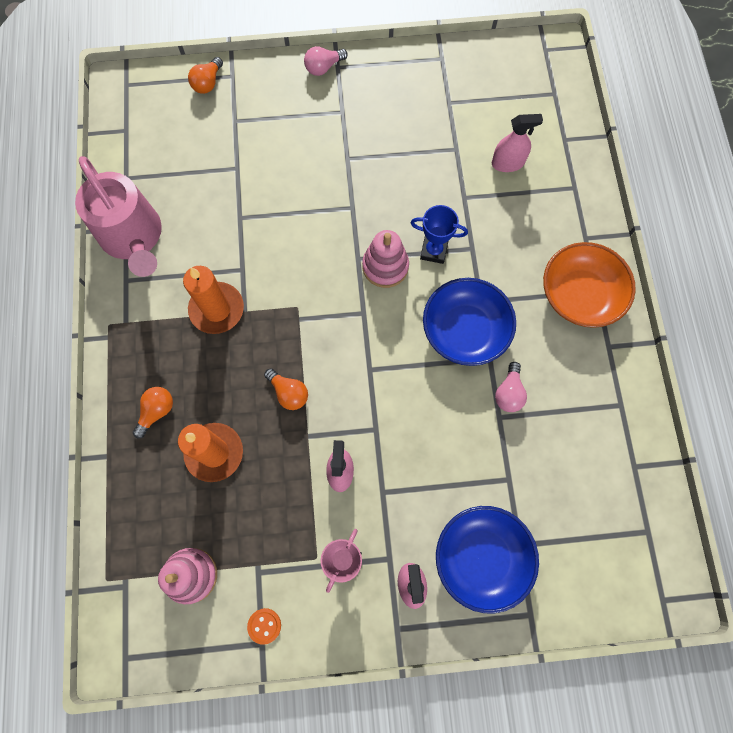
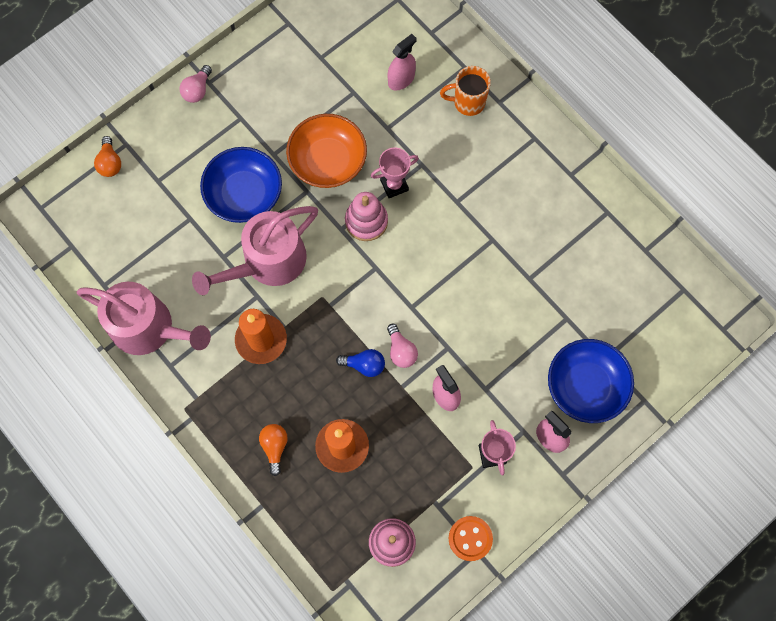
camera: 35 degrees left, 0 degrees up
orange button [247,608,281,645] -> orange button [449,516,493,561], size x1.52
orange light bulb [264,368,308,410] -> blue light bulb [336,349,385,377]
blue trophy [411,205,468,264] -> pink trophy [371,147,419,198]
blue bowl [423,278,516,366] -> blue bowl moved to [200,147,282,223]
pink light bulb [495,362,527,412] -> pink light bulb moved to [387,324,418,368]
orange bowl [543,242,636,328] -> orange bowl moved to [286,114,367,188]
none -> pink watering can [192,206,318,295]
none -> orange mug [440,66,491,116]

